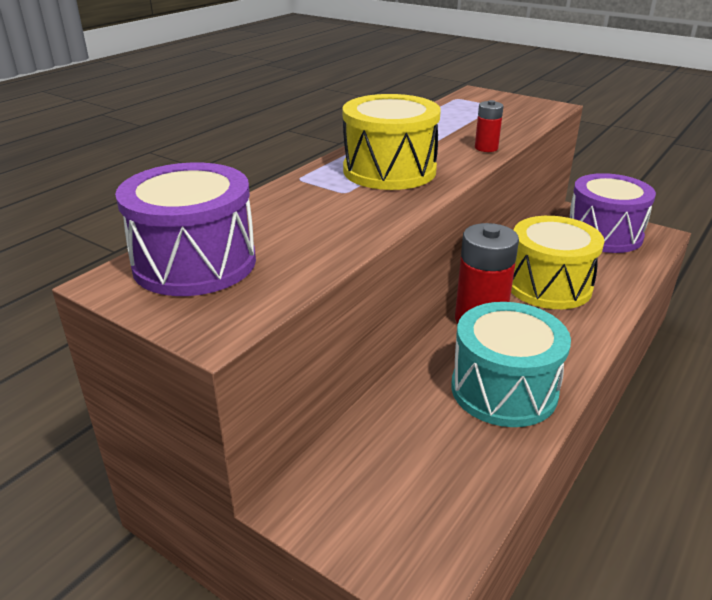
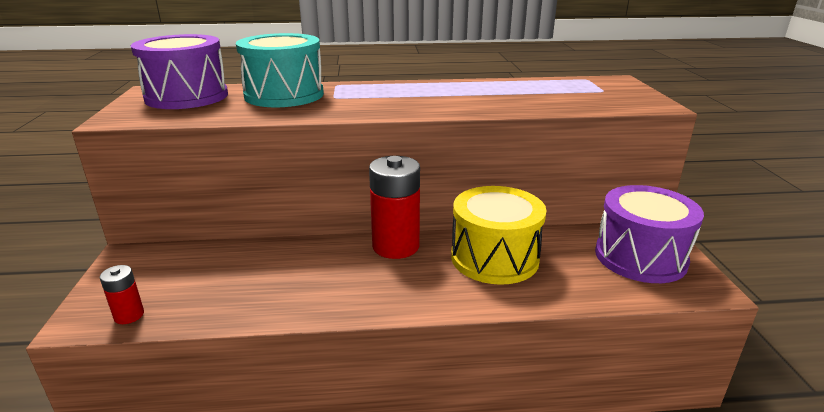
camera: 50 degrees right, 5 degrees down
yellow drum [343,94,441,190] -> none
turquoise drum [451,302,571,427] -> turquoise drum moved to [236,33,324,107]
red battery [475,100,503,152] -> red battery moved to [100,265,144,324]

